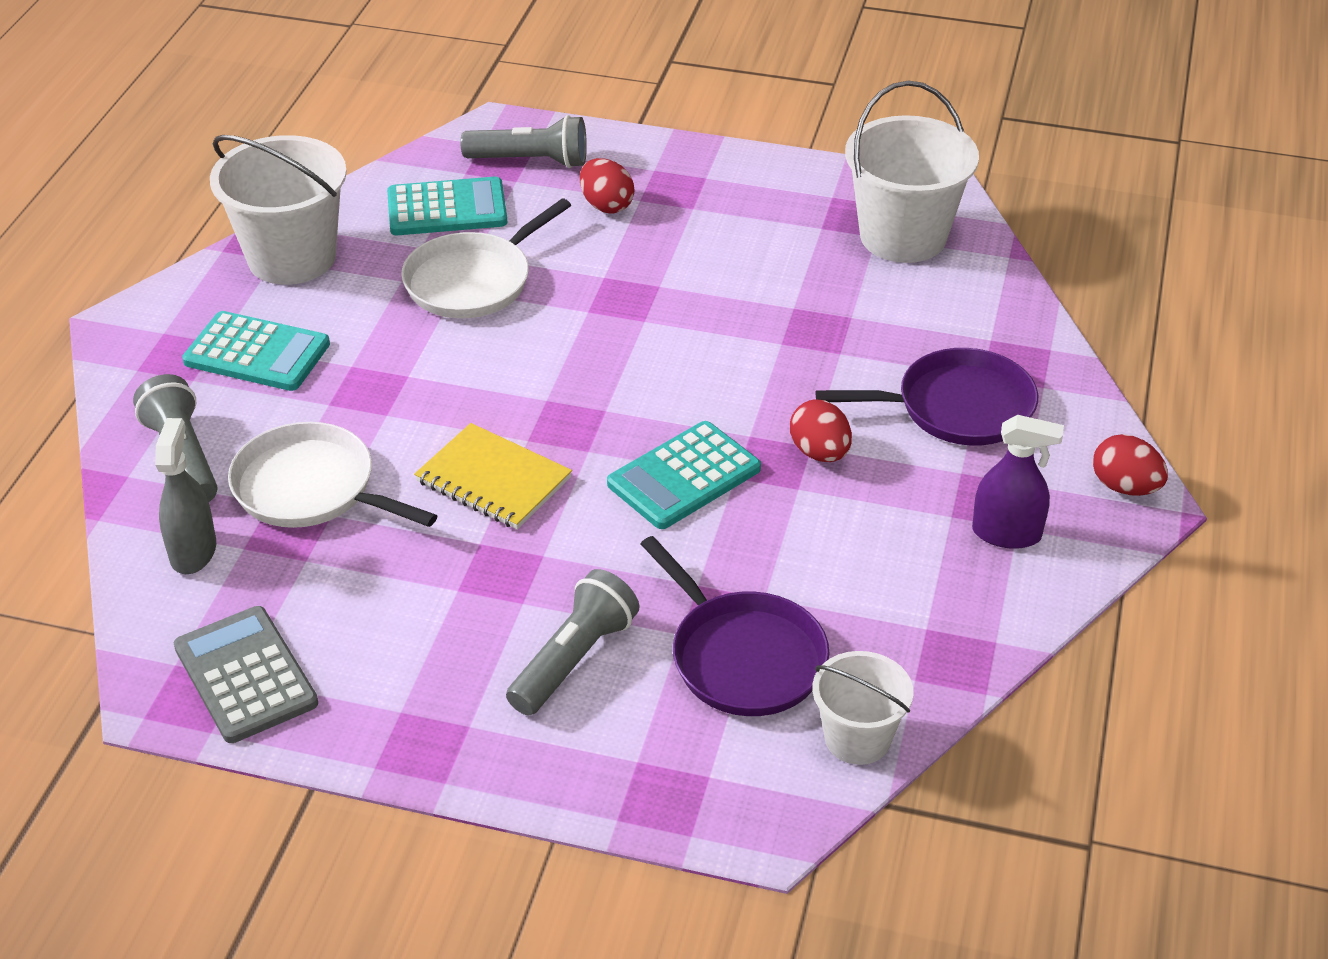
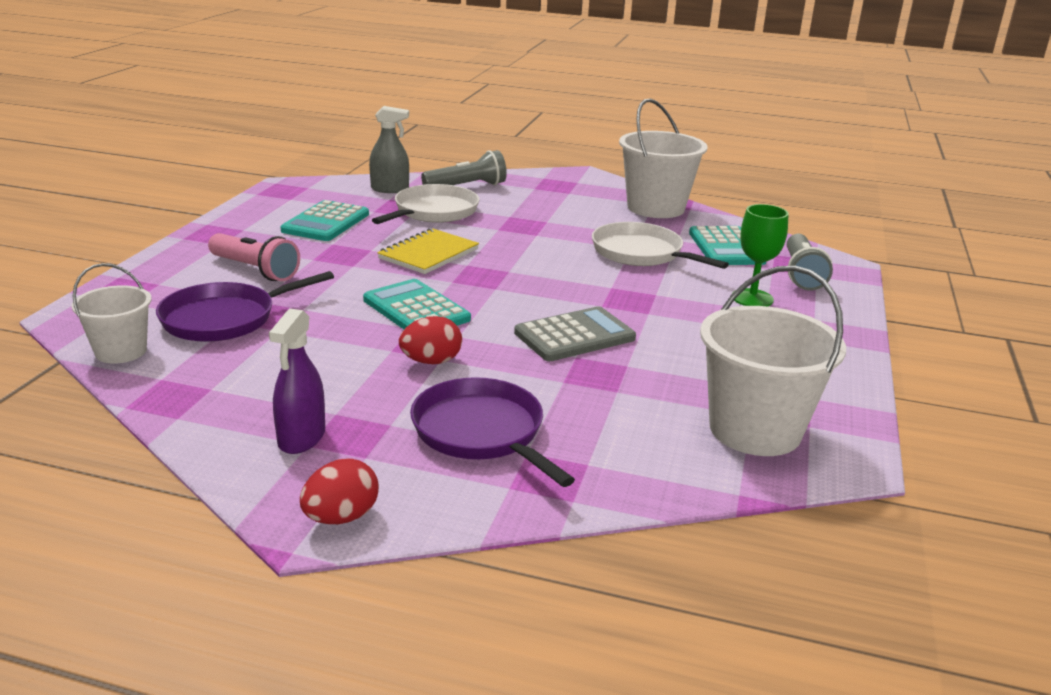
camera: 90 degrees right, 15 degrees down
grey calculator [174,606,318,743] -> grey calculator moved to [514,306,636,361]
turquoise calculator [182,311,330,391] -> turquoise calculator moved to [280,200,369,241]
grey flashlight [506,569,639,715] -> pink flashlight [208,233,300,281]
red egg [580,158,634,213] -> green goblet [732,204,789,306]
purple pan [816,348,1038,446] -> purple pan turned 150 degrees clockwise [410,377,575,487]

